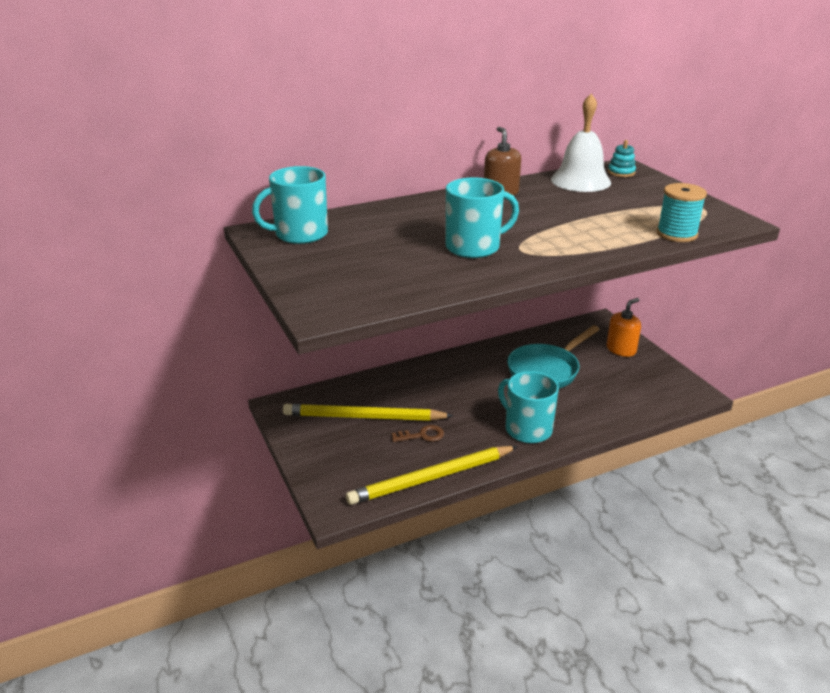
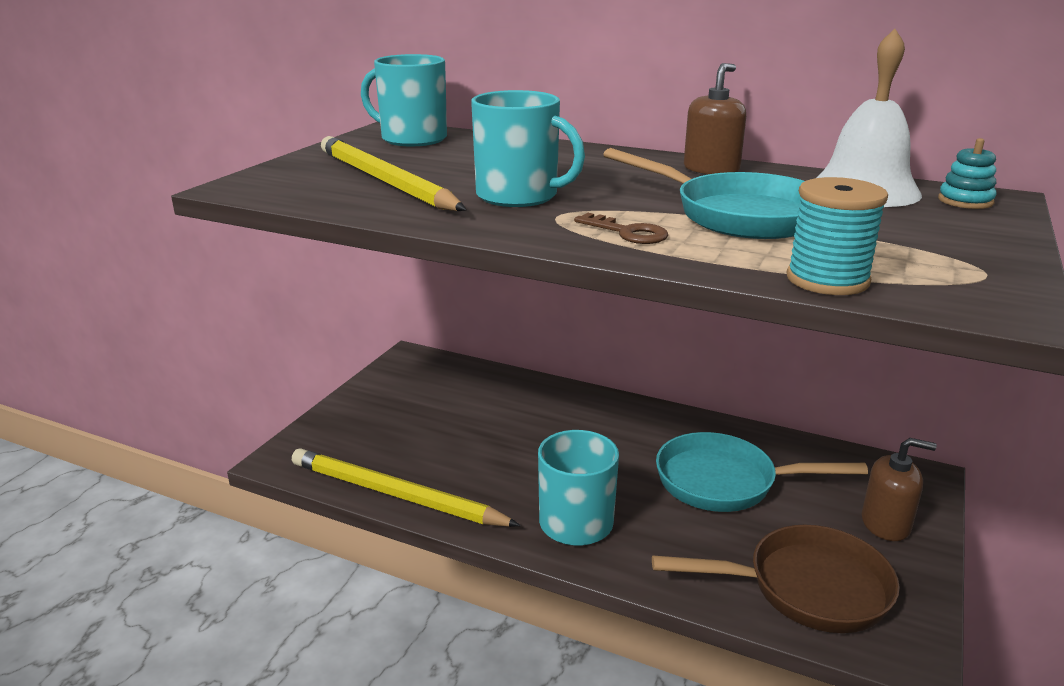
camera: 50 degrees right, 5 degrees down
yellow pencil [283,404,454,421] -> yellow pencil moved to [321,136,466,211]
brown key [392,425,444,442] -> brown key moved to [574,213,668,244]
orange soap dispenser [607,298,641,357] -> brown soap dispenser [862,438,937,541]
none -> turquoise pan [603,148,805,239]
none -> brown pan [652,525,900,633]

